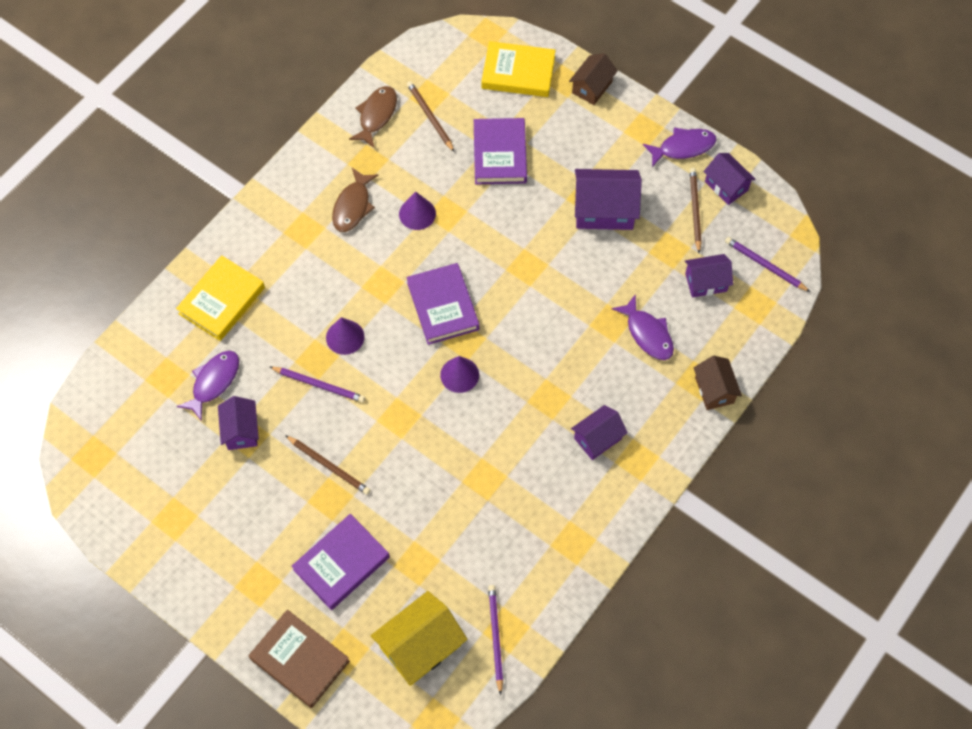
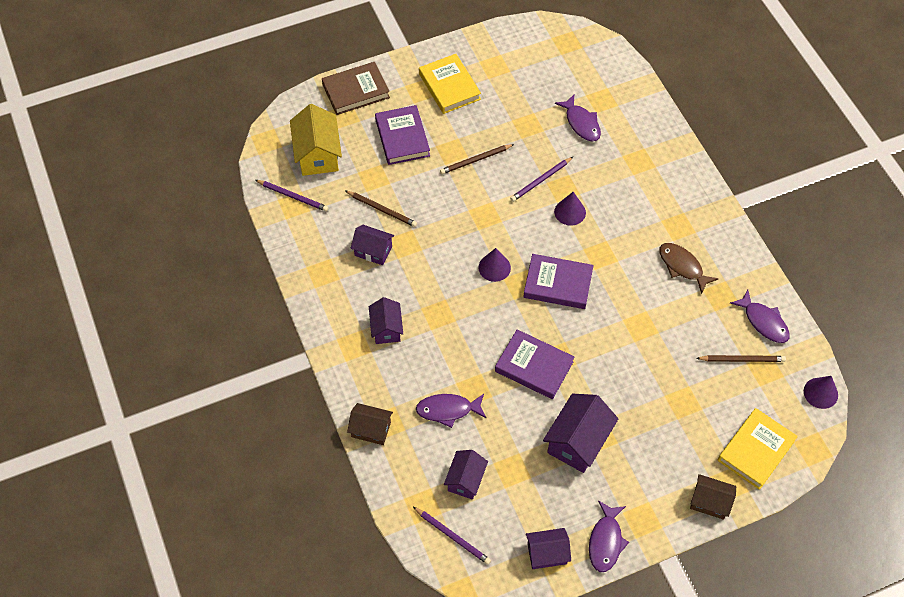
camera: 120 degrees right, 5 degrees down
yellow book [176,255,265,341] -> yellow book moved to [419,54,481,114]
purple house [218,396,259,450] -> purple house moved to [351,225,394,265]
brown fish [349,86,397,148] -> purple fish [730,290,790,343]
purple cone [399,192,436,230] -> purple cone moved to [804,376,838,409]
purple book [474,118,527,184] -> purple book moved to [495,329,574,399]
brown house [569,53,618,105] -> brown house turned 45 degrees counterclockwise [690,474,736,520]
brown pencil [690,168,702,253] -> brown pencil moved to [346,191,417,227]
purple pencil [725,237,810,292] -> purple pencil turned 60 degrees clockwise [413,507,491,565]

